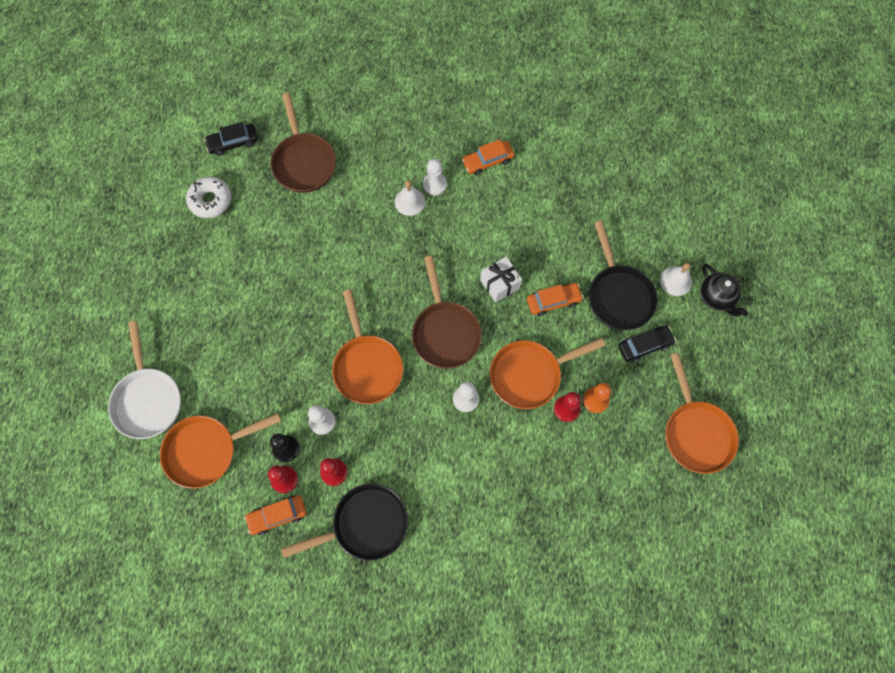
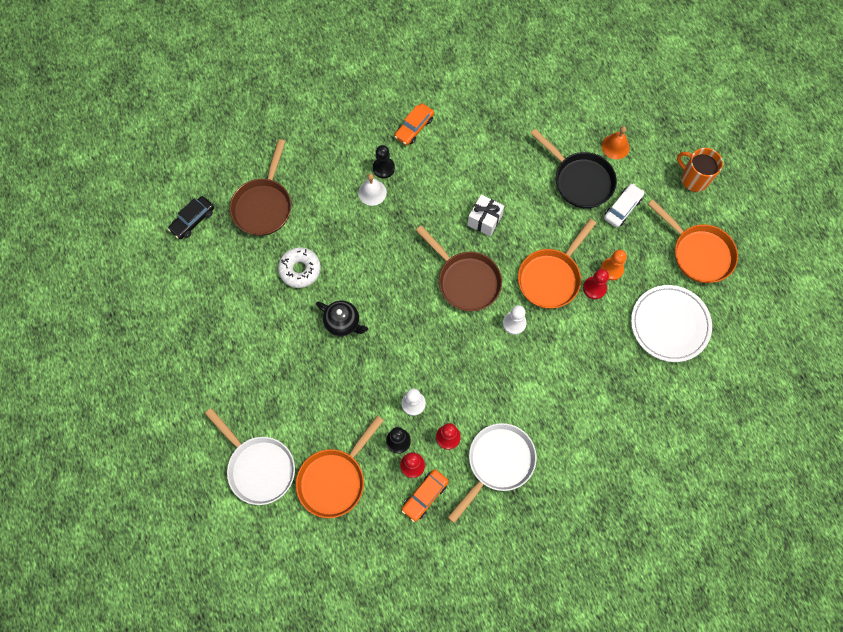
camera: 30 degrees left, 0 degrees up
white donut [186,177,231,218] -> white donut moved to [278,247,321,288]
brown pan [271,93,336,193] -> brown pan turned 60 degrees clockwise [230,139,291,236]
black pan [281,484,408,561] -> white pan [448,423,537,523]
orange pan [332,289,403,404] -> none
white pawn [423,159,447,195] -> black pawn [373,145,395,178]
orange car [527,283,584,316] -> none
black car [618,325,676,362] -> white car [604,183,644,228]
white bell [660,263,692,296] -> orange bell [602,126,630,159]
black teapot [701,264,748,316] -> black teapot moved to [316,301,368,336]
none -> white plate [631,285,712,362]
none -> orange mug [677,148,723,192]

